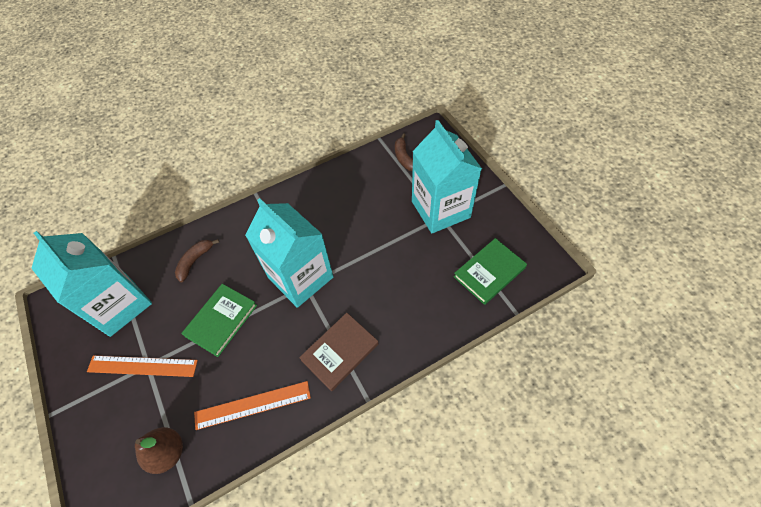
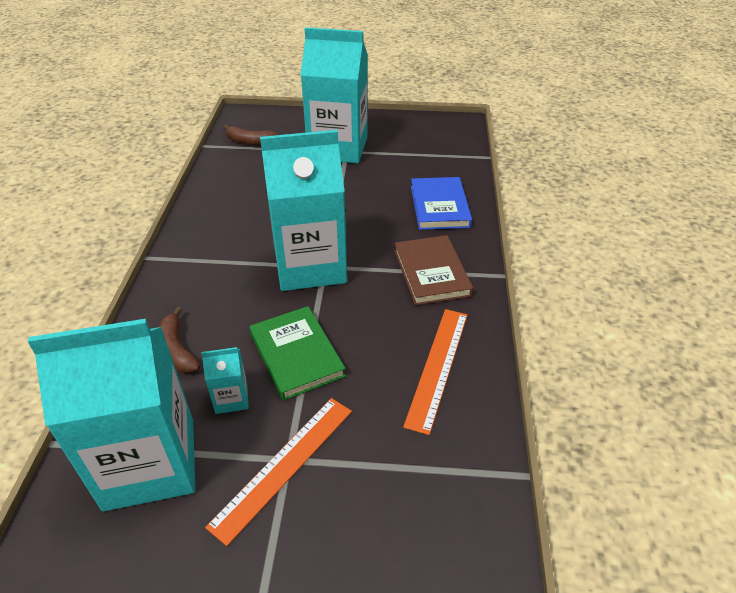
camera: 60 degrees left, 15 degrees down
brown pear [135,427,183,474] -> none
green book [454,238,527,305] -> none
none -> turquoise carton [201,347,249,414]
none -> blue book [411,177,472,230]

